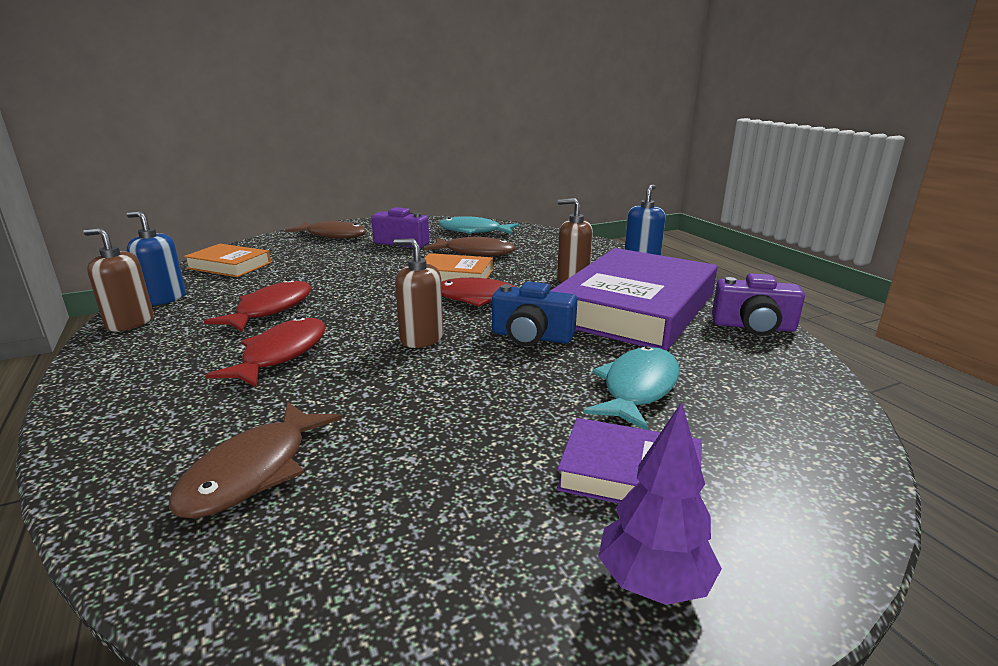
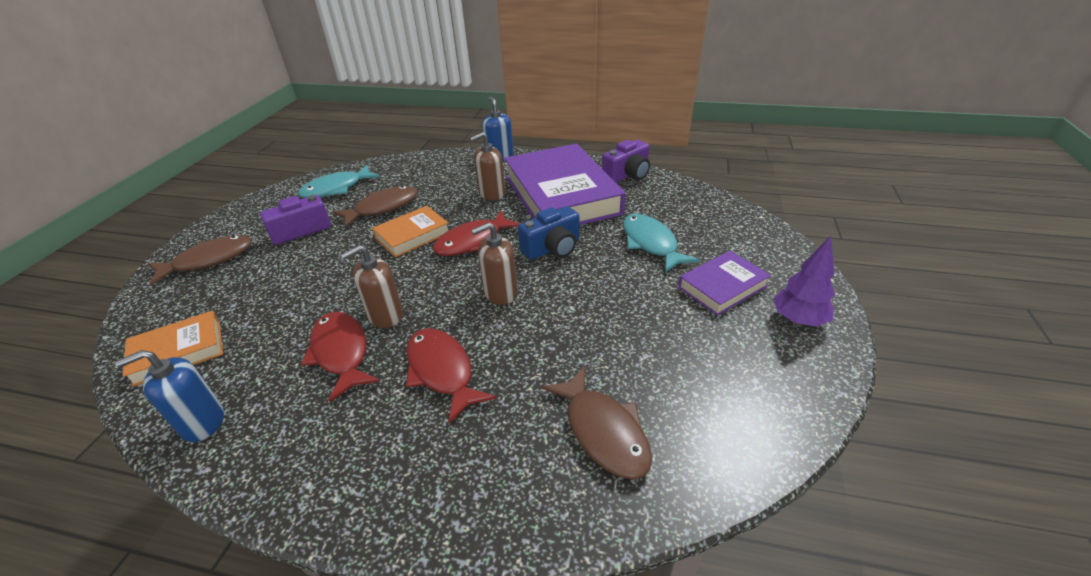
camera: 50 degrees left, 15 degrees up
brown soap dispenser [83,228,154,331] -> brown soap dispenser moved to [341,245,403,328]

